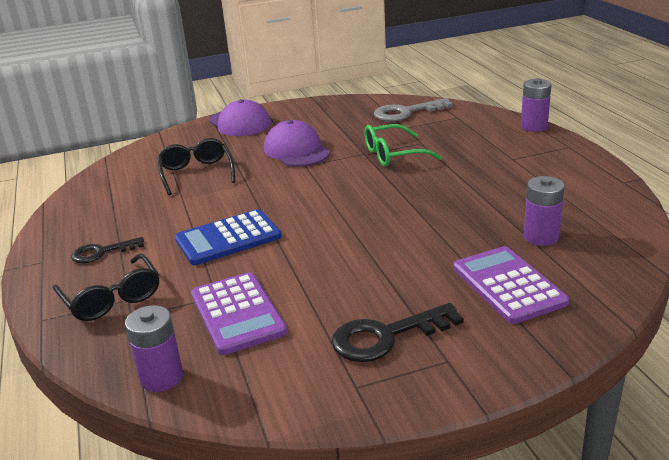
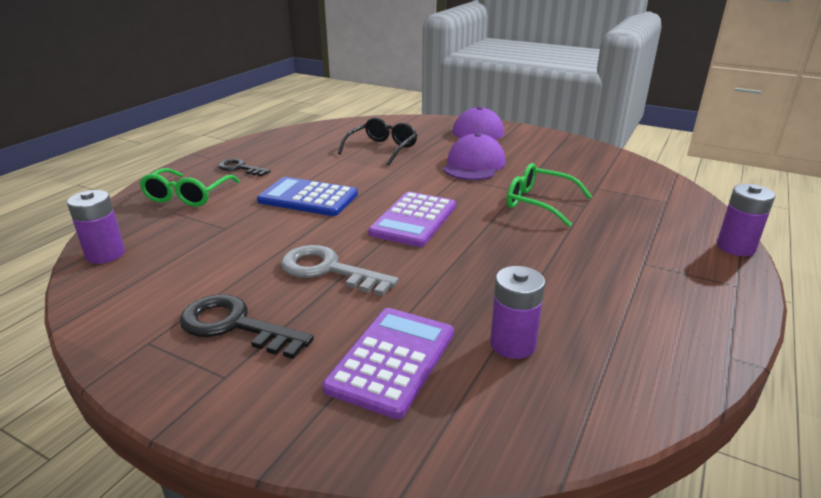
camera: 45 degrees right, 0 degrees up
black glasses [53,254,159,321] -> green glasses [139,168,240,207]
purple calculator [191,272,287,355] -> purple calculator moved to [368,192,456,247]
grey key [374,98,453,122] -> grey key moved to [281,245,399,296]

